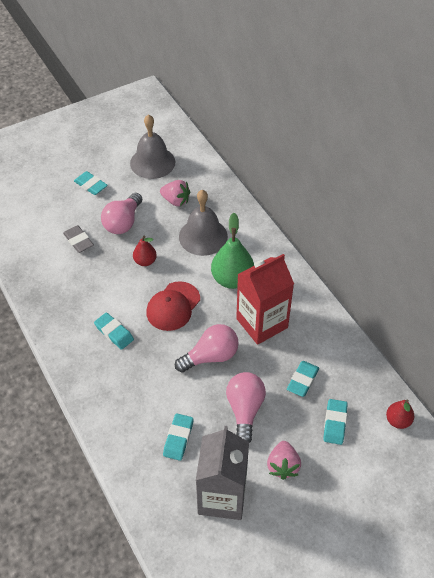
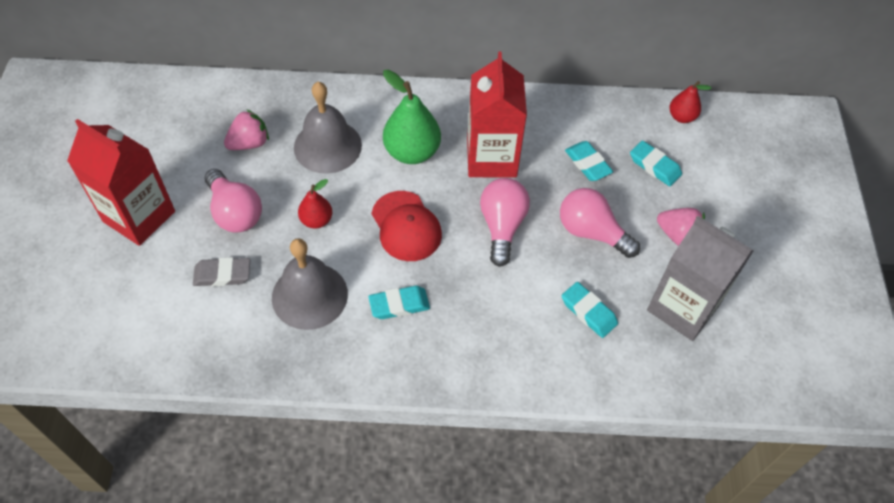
camera: 60 degrees left, 5 degrees up
turquoise eraser [74,171,108,195] -> red carton [67,119,175,246]
grey bell [130,114,175,179] -> grey bell moved to [272,238,348,330]

